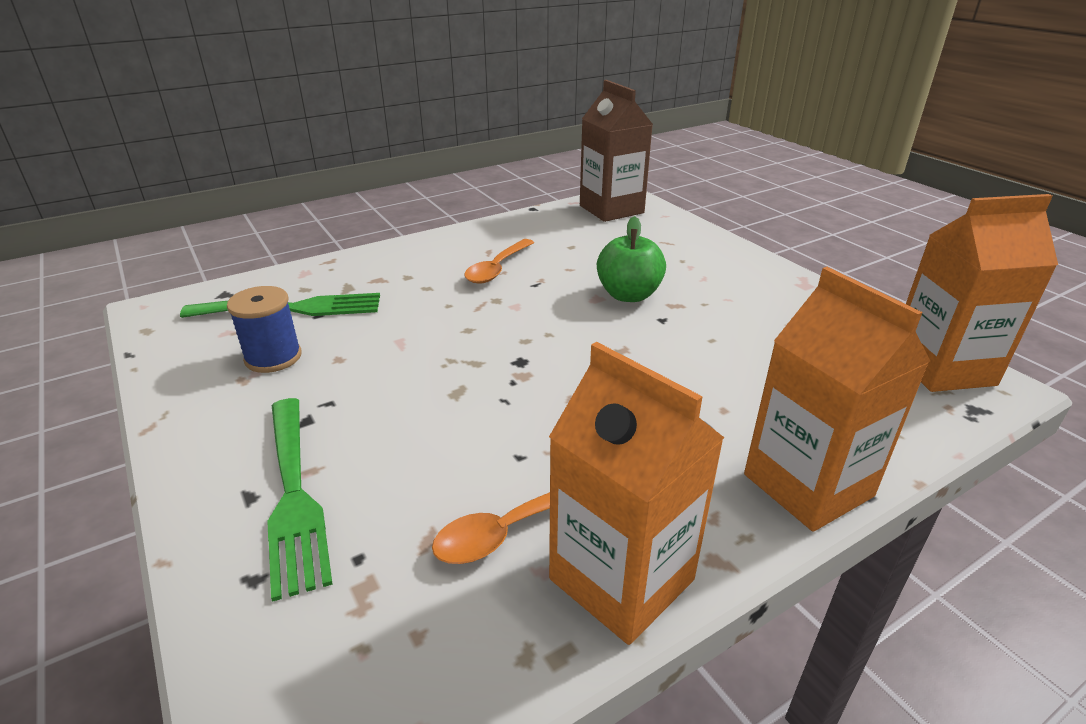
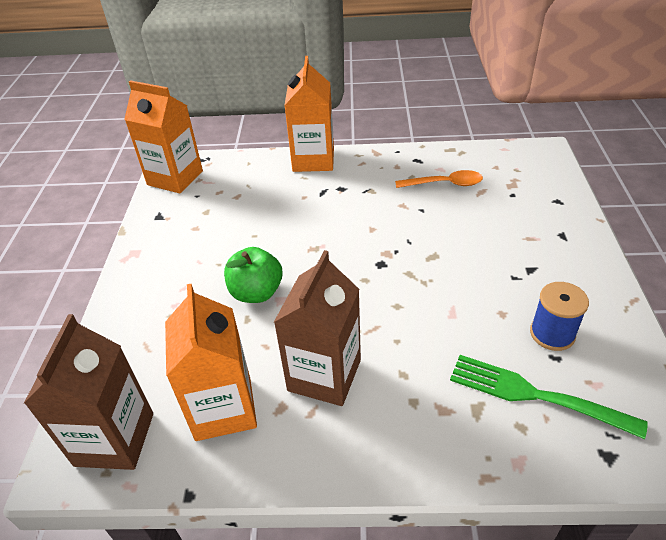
camera: 145 degrees left, 10 degrees up
green fork [267,398,333,602] -> none
orange spoon [464,239,534,284] -> brown carton [274,250,361,406]
orange carton [549,342,724,645] -> orange carton moved to [165,284,257,441]

